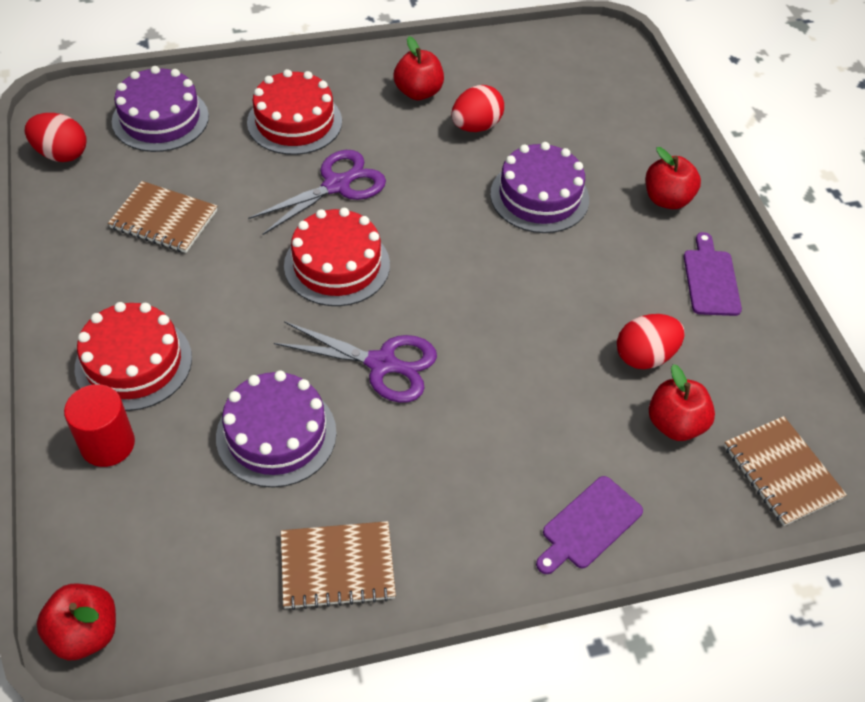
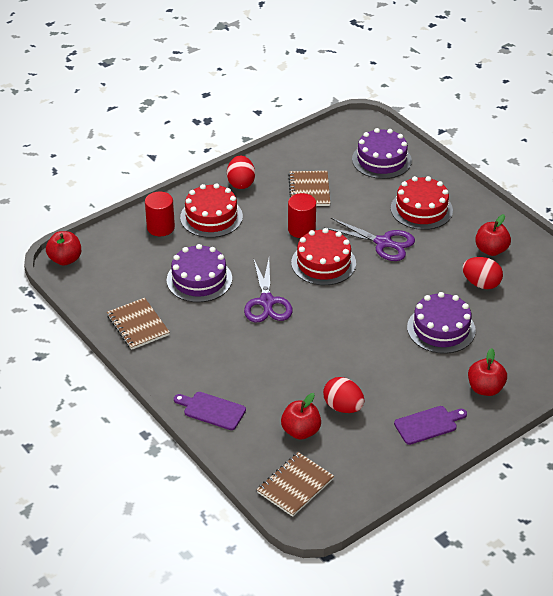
camera: 70 degrees right, 10 degrees down
red egg [25,113,87,162] -> red egg moved to [227,156,255,189]
none -> red cylinder [288,193,316,238]

